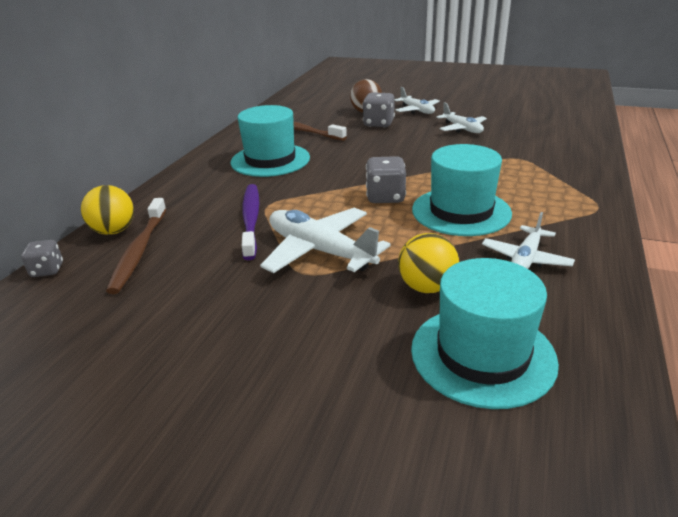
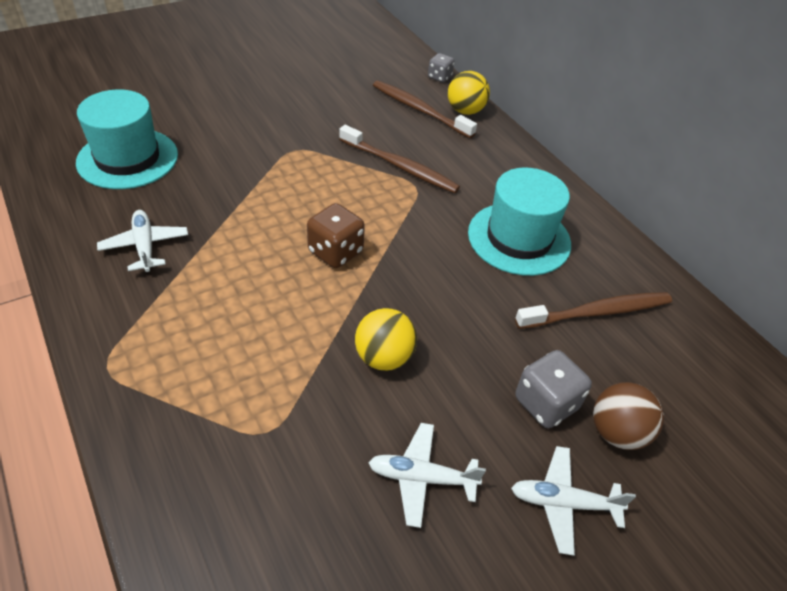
camera: 125 degrees right, 15 degrees up
purple toothbrush [242,184,260,260] -> brown toothbrush [339,125,460,193]
white plane [260,208,391,273] -> none
grey dice [366,156,406,203] -> brown dice [307,203,365,268]
yellow ball [398,233,459,293] -> yellow ball moved to [355,308,417,371]
turquoise hat [412,144,512,236] -> none

